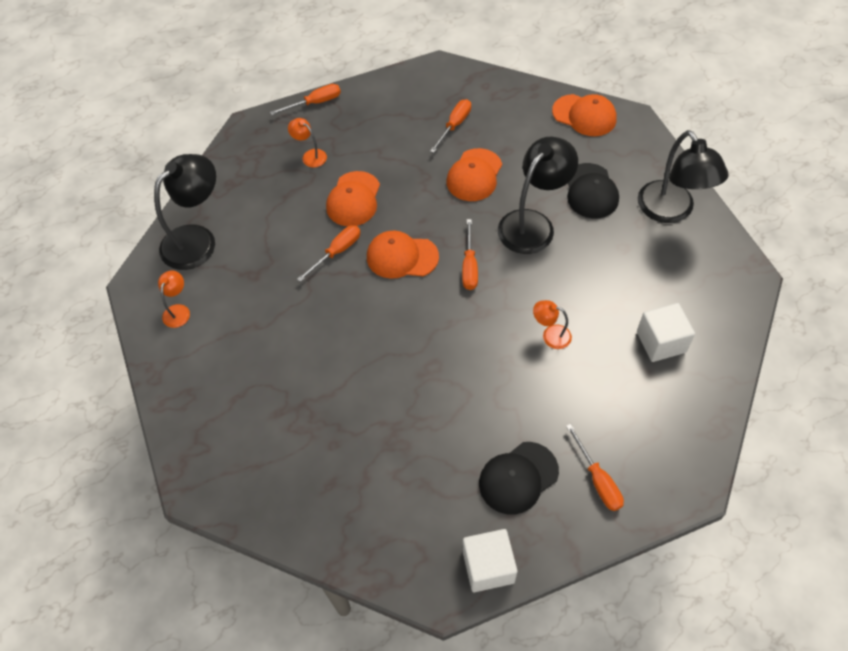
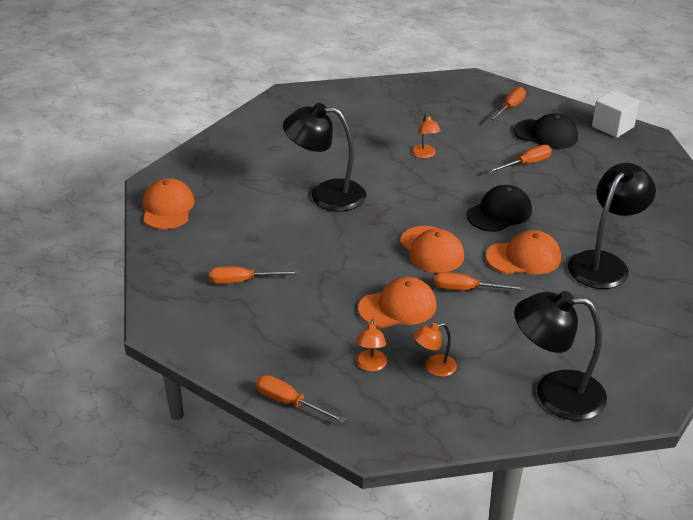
camera: 125 degrees left, 20 degrees down
orange lamp [158,271,190,328] -> orange lamp moved to [413,323,457,377]
orange cap [447,148,502,201] -> orange cap moved to [486,230,561,274]
orange screwdriver [462,219,478,290] -> orange screwdriver moved to [487,145,552,173]
black cap [567,163,619,218] -> black cap moved to [466,185,532,232]
white cube [637,303,695,362] -> none
black lamp [638,130,728,223] -> black lamp moved to [568,163,656,289]

